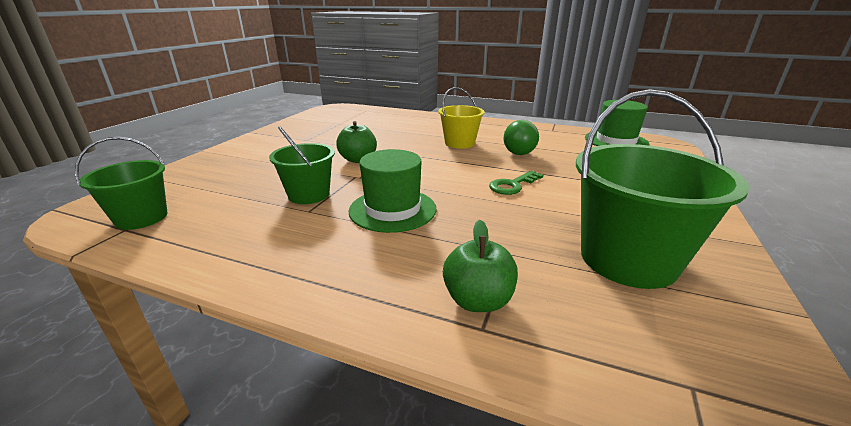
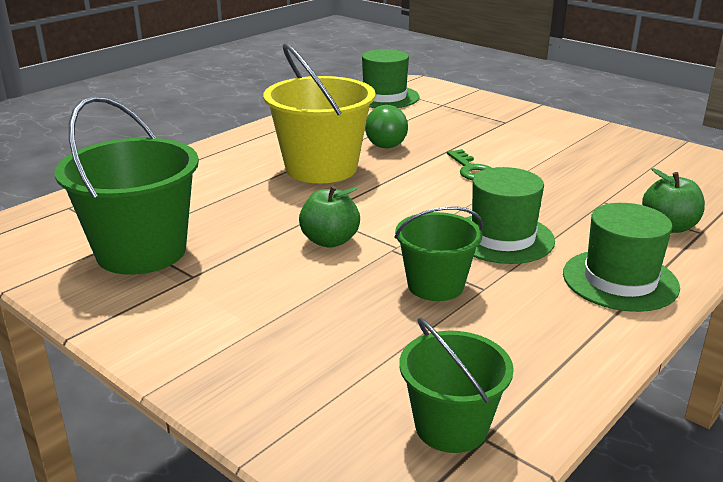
camera: 70 degrees left, 0 degrees up
yellow bucket [438,87,485,148] -> yellow bucket [263,43,376,183], size x1.69
green bucket [576,89,750,289] -> green bucket moved to [55,96,199,275]
none -> green hat [563,203,680,312]

